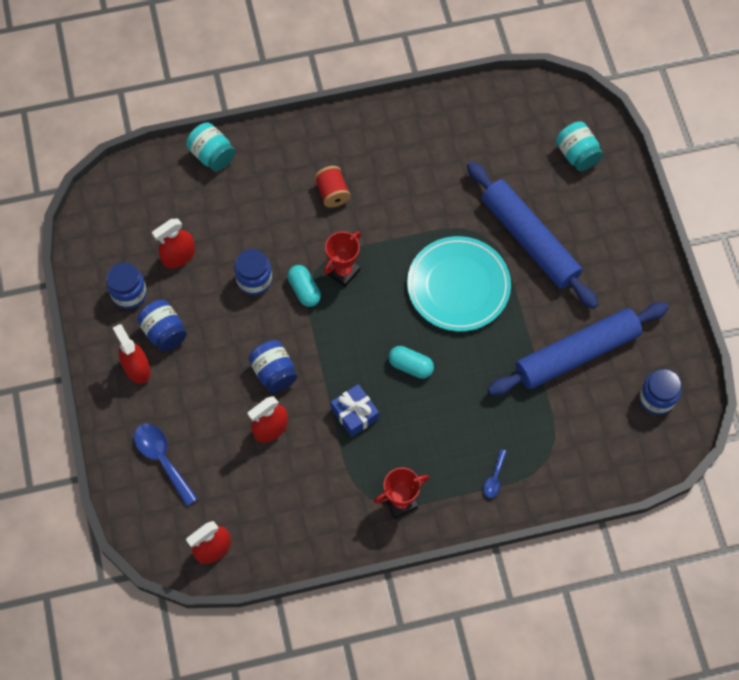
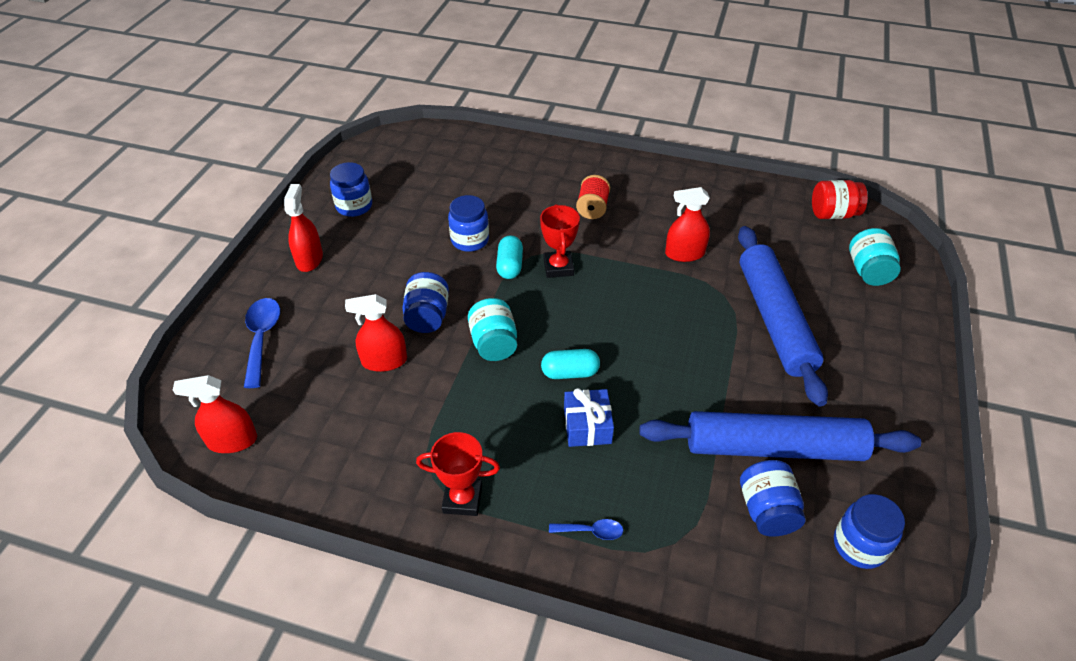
camera: 30 degrees right, 20 degrees down
blue jar [137,300,187,352] -> blue jar moved to [740,460,806,537]
red spray bottle [152,219,195,268] -> red spray bottle moved to [665,187,710,262]
turquoise jar [186,123,235,171] -> turquoise jar moved to [468,298,517,361]
red trophy [324,231,361,287] -> red trophy turned 75 degrees counterclockwise [540,204,580,278]
blue gift [331,384,379,437] -> blue gift moved to [564,388,614,447]
turquoise capsule [388,346,434,379] -> turquoise capsule turned 60 degrees counterclockwise [541,349,600,379]
turquoise plate [407,236,511,332] -> none
blue spoon [483,449,507,498] -> blue spoon turned 135 degrees counterclockwise [549,519,624,540]
none -> red jar [812,180,868,219]

